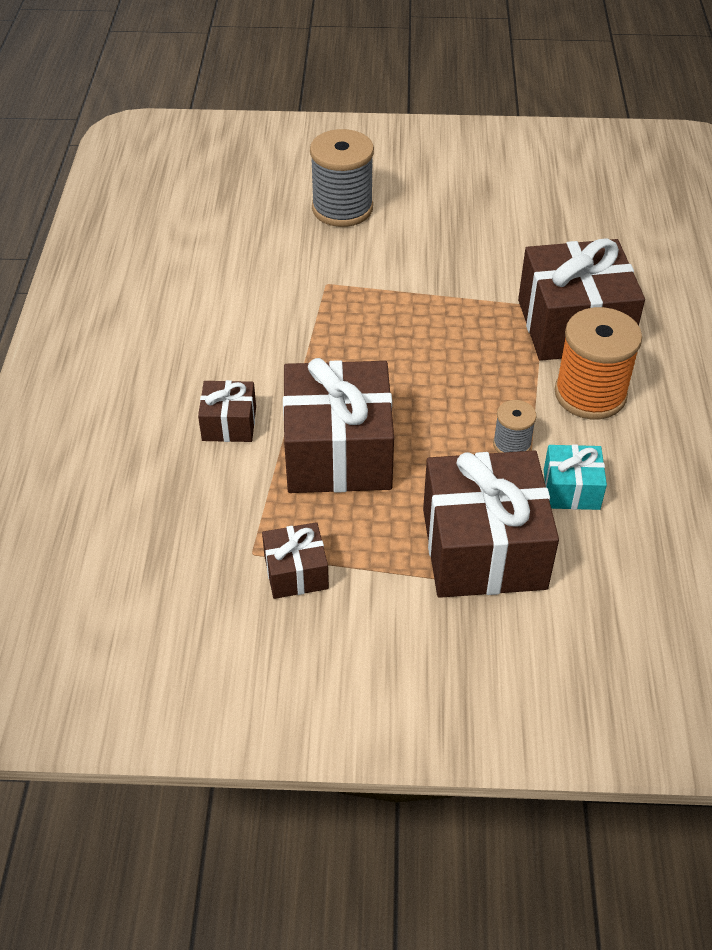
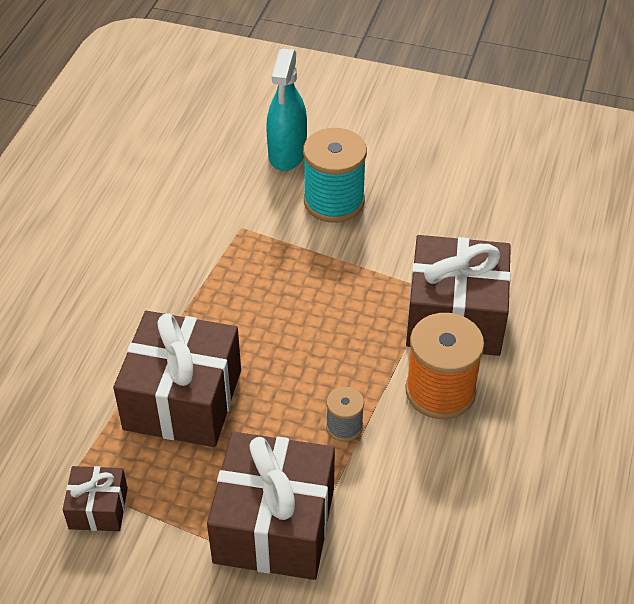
camera: 15 degrees right, 0 degrees up
brown gift [198,380,256,442] -> none
grey spool [310,129,374,227] -> turquoise spray bottle [266,48,307,171]
turquoise gift [544,445,607,510] -> none
none -> turquoise spool [303,128,367,223]

